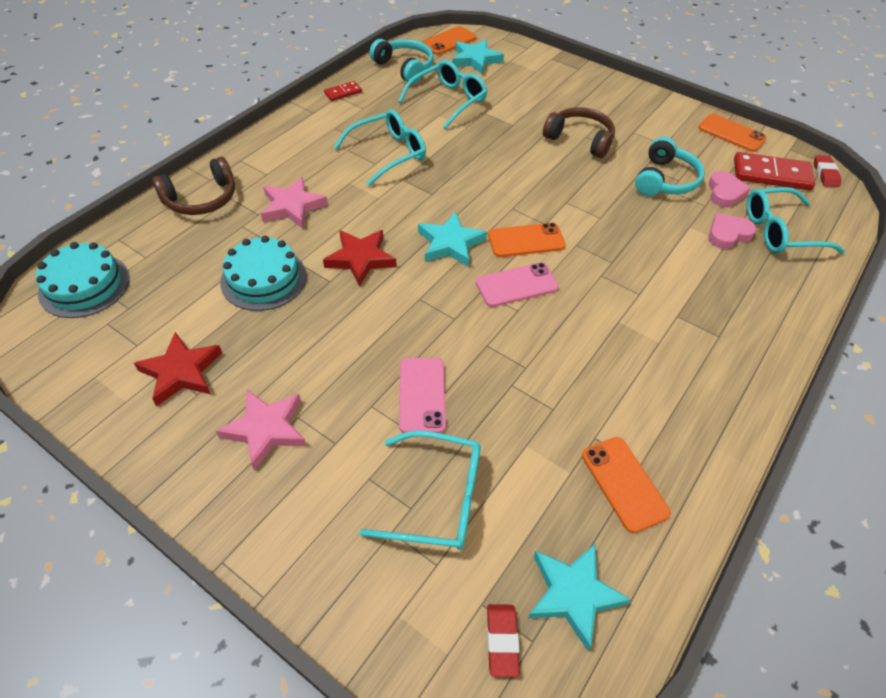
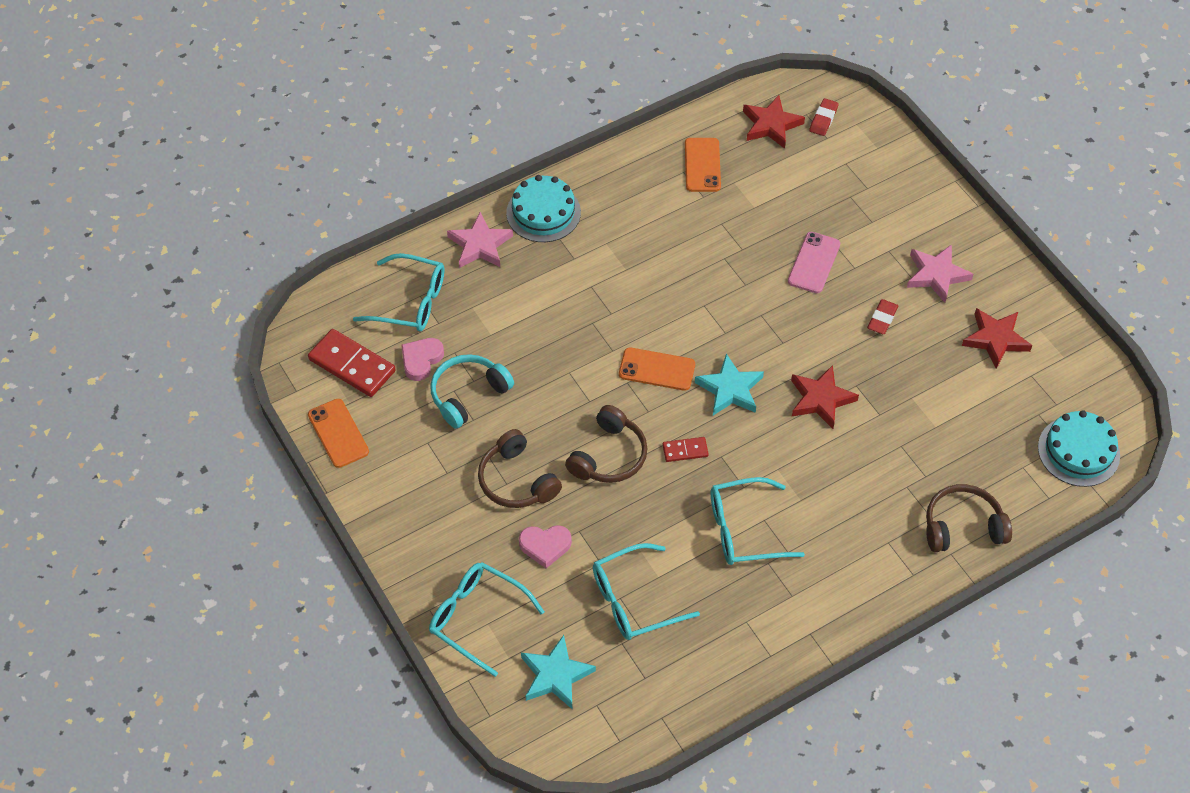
camera: 155 degrees left, 5 degrees up
turquoise cake [220,236,307,311] -> turquoise cake moved to [506,175,581,242]
pink star [261,177,328,228] -> pink star moved to [447,212,513,268]
red domino [324,81,362,101] -> red domino moved to [662,437,709,462]
turquoise glasses [360,430,481,550] -> turquoise glasses moved to [429,562,545,677]
turquoise headphones [370,39,434,84] -> none
orange phone [422,26,476,55] -> none
pink phone [476,263,559,307] -> none
turquoise star [528,544,631,651] -> red star [743,95,805,149]
pink heart [708,213,756,249] -> pink heart moved to [519,525,572,568]
red eraser [814,155,842,187] -> red eraser moved to [867,299,898,334]
none -> brown headphones [565,405,648,483]

